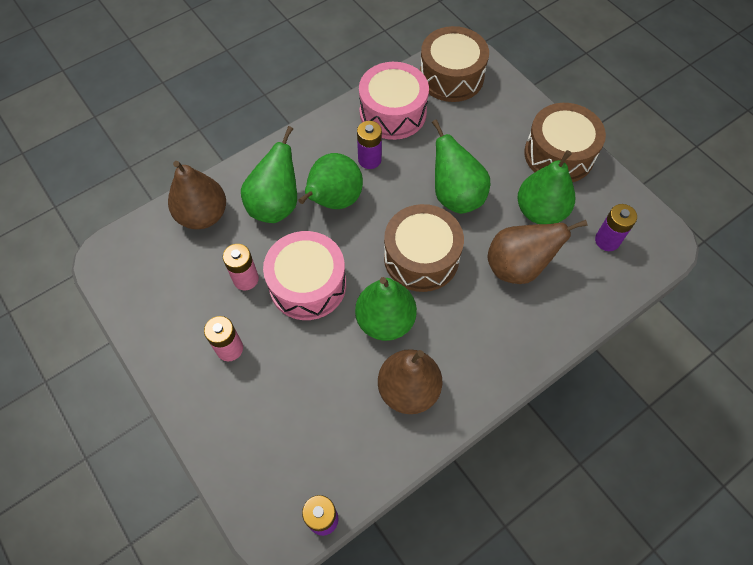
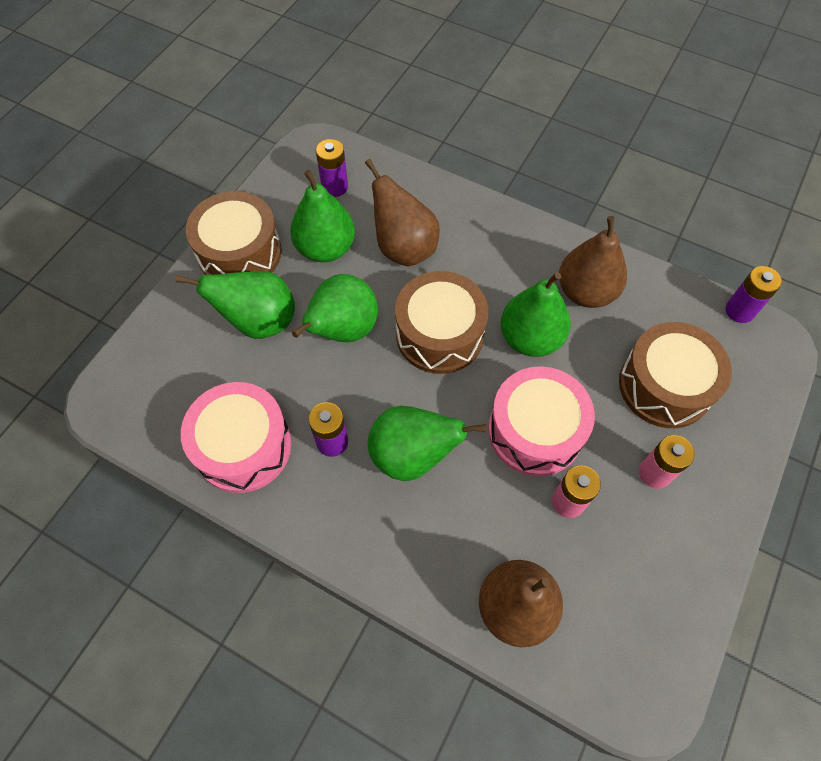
camera: 115 degrees left, 0 degrees up
green pear [241,126,297,223] -> green pear moved to [176,271,295,339]
brown drum [420,26,489,102] -> brown drum moved to [619,322,732,428]

